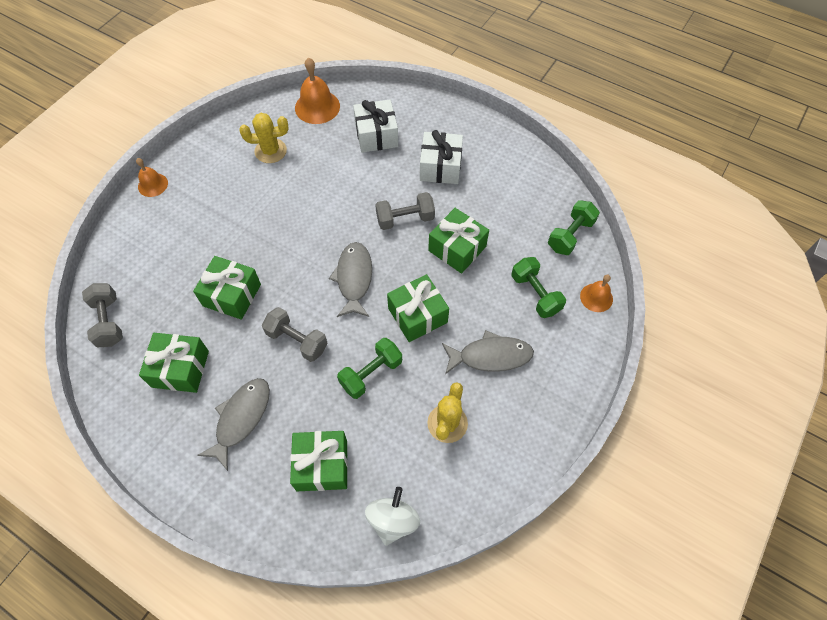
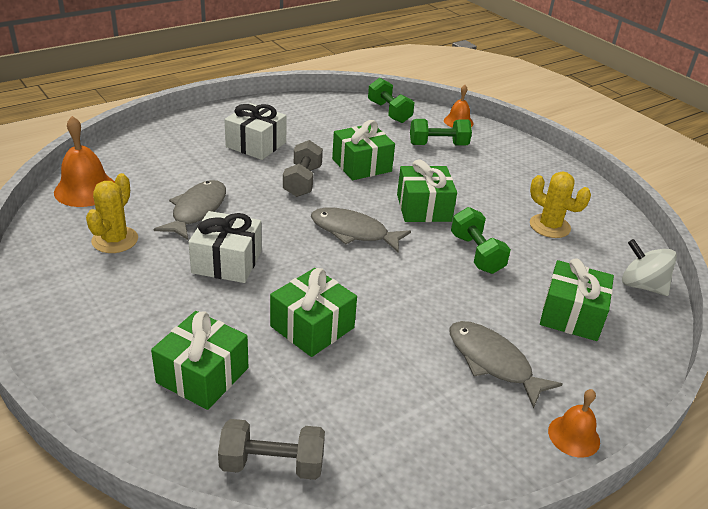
camera: 70 degrees left, 25 degrees down
orange bell [136,158,168,197] -> orange bell moved to [548,389,600,458]
green gift [139,333,209,393] -> green gift moved to [151,311,248,410]
grey dumbbell [262,307,327,362] -> none
white gift [353,99,398,153] -> white gift moved to [188,211,262,283]
grey fish [442,330,534,374] -> grey fish moved to [153,180,226,240]

